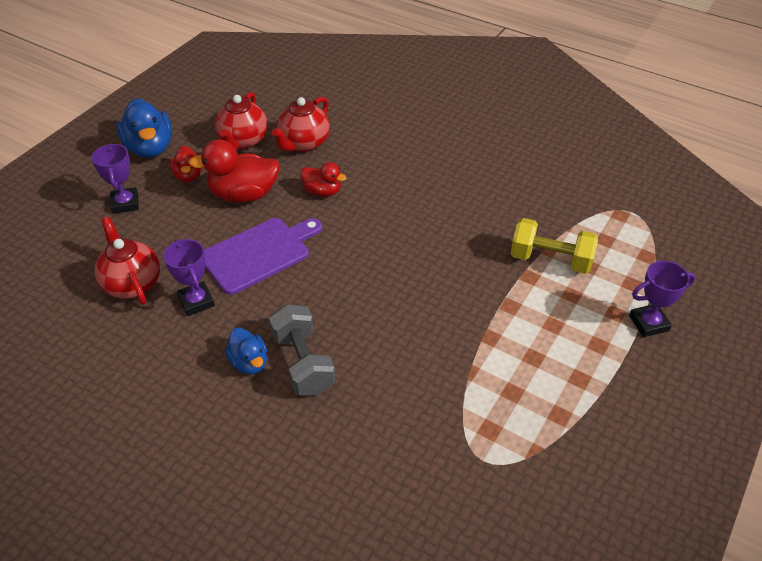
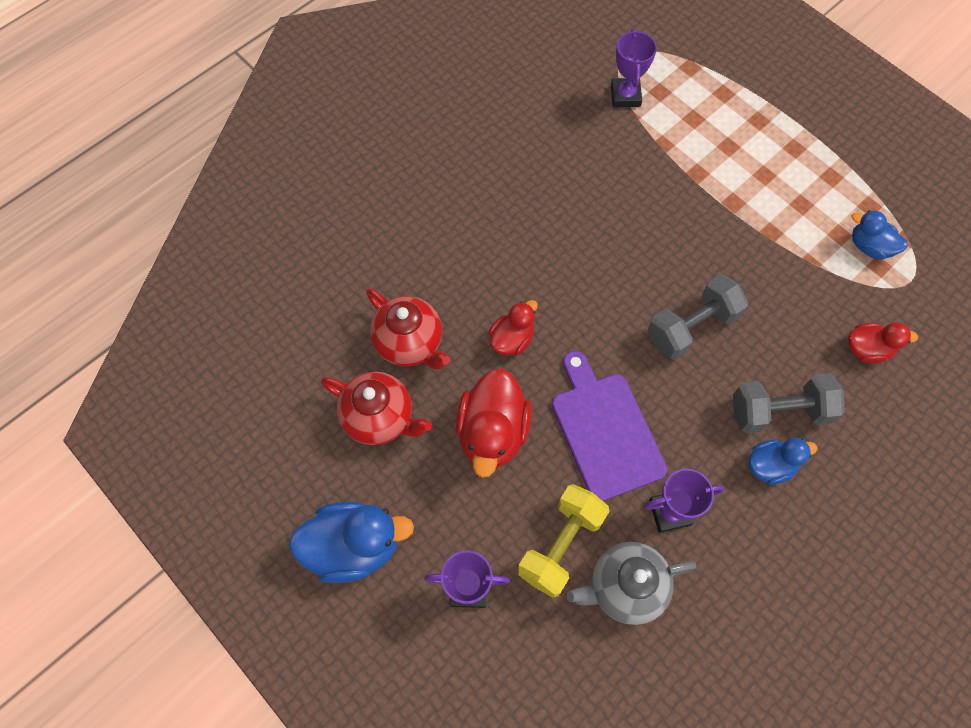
camera: 75 degrees left, 20 degrees up
red teapot [95,217,160,305] -> grey teapot [566,542,696,625]
red duck [170,146,202,182] -> red duck moved to [848,322,918,363]
yellow dumbbell [510,218,598,274] -> yellow dumbbell moved to [518,484,610,598]
purple trophy [629,261,695,337] -> purple trophy moved to [611,29,657,107]
none -> grey dumbbell [648,274,748,360]
none -> blue duck [852,210,908,260]

